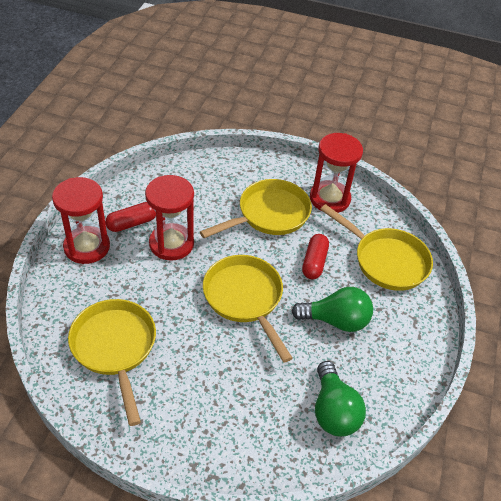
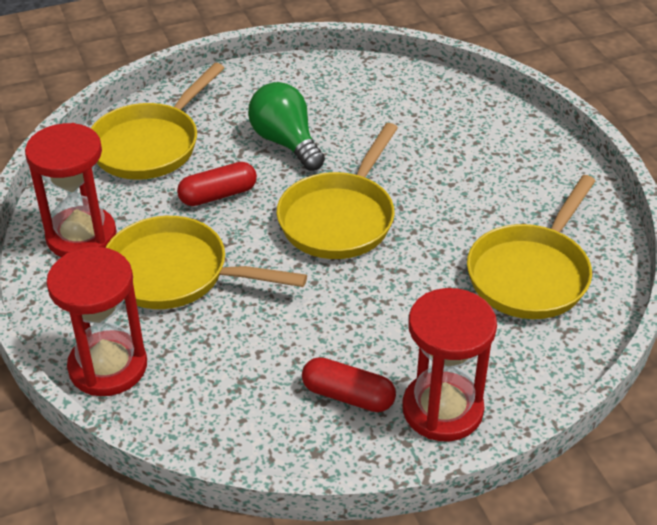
camera: 125 degrees left, 5 degrees down
red hourglass [145,175,194,261] -> red hourglass moved to [46,247,147,396]
green light bulb [315,361,366,436] -> none
yellow pan [320,204,433,291] -> yellow pan turned 150 degrees counterclockwise [91,63,224,180]

